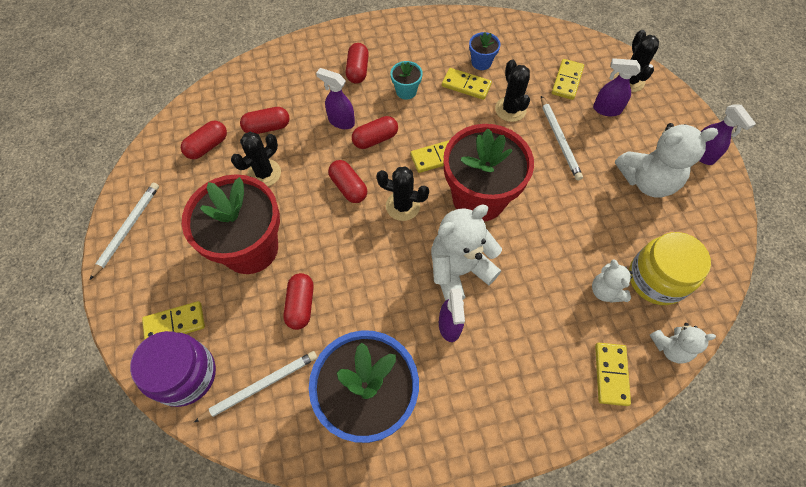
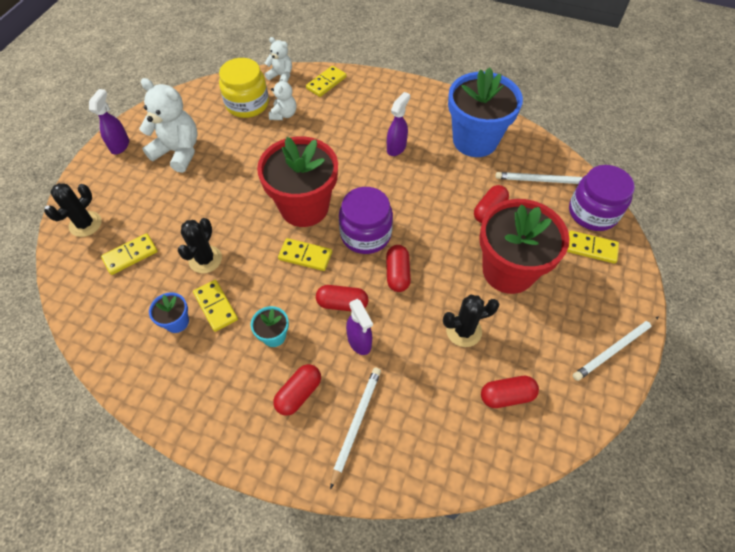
camera: 145 degrees left, 5 degrees down
red capsule [240,107,289,134] -> none
black cactus [376,167,429,221] -> purple jar [339,187,393,254]
white teddy bear [431,204,502,301] -> none
white pencil [541,96,583,181] -> white pencil moved to [330,367,381,490]
purple spray bottle [593,58,641,116] -> none

